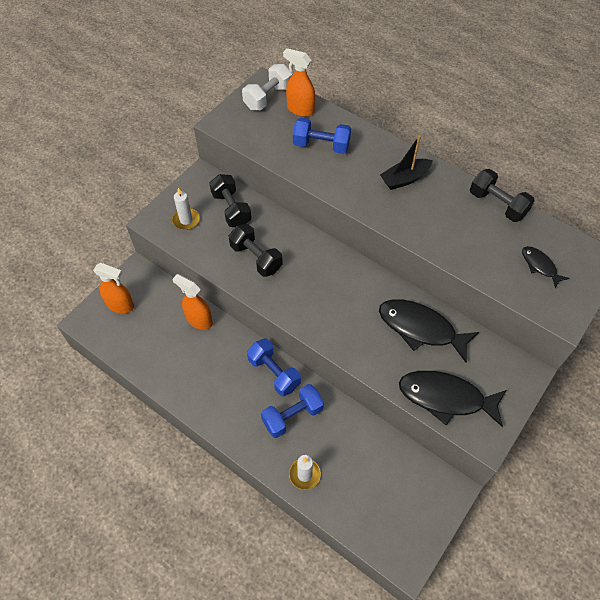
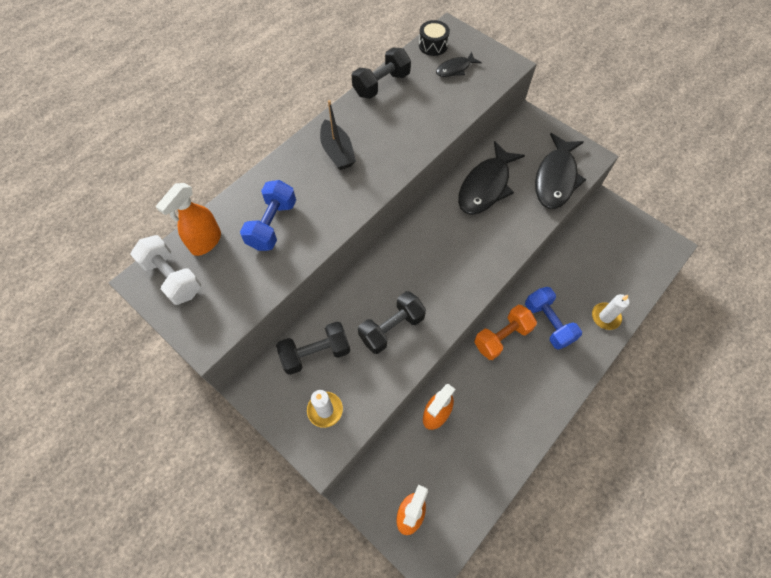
camera: 85 degrees left, 5 degrees up
blue dumbbell [247,338,301,396] -> orange dumbbell [474,305,537,360]
none -> black drum [419,20,450,56]

